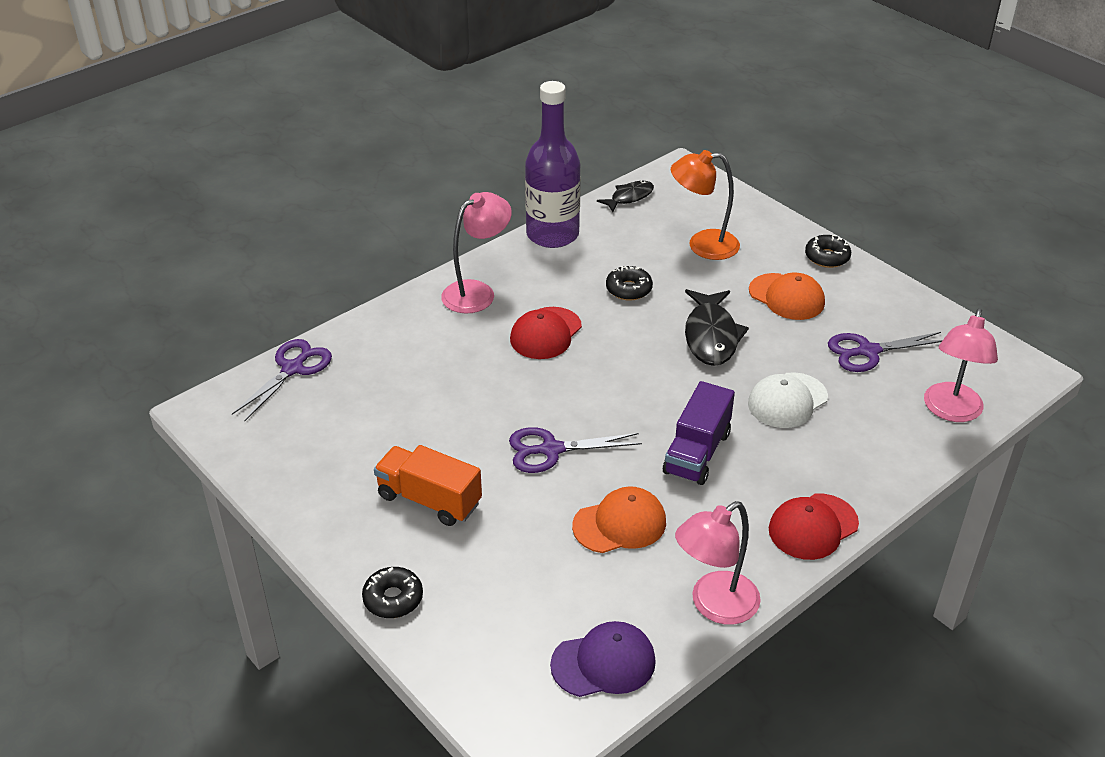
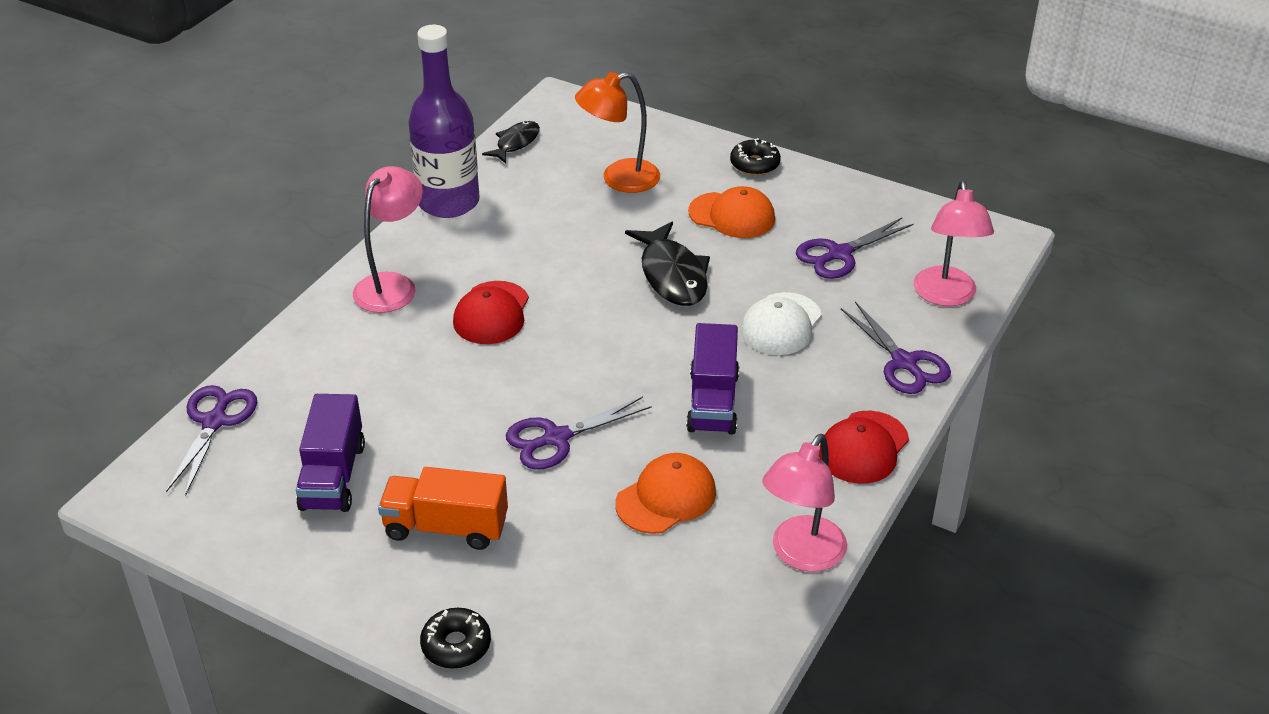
camera: 20 degrees left, 0 degrees up
purple cap [550,621,656,697] -> none
black donut [606,266,653,300] -> none
none -> purple truck [296,394,365,512]
none -> purple scissors [841,301,951,394]

